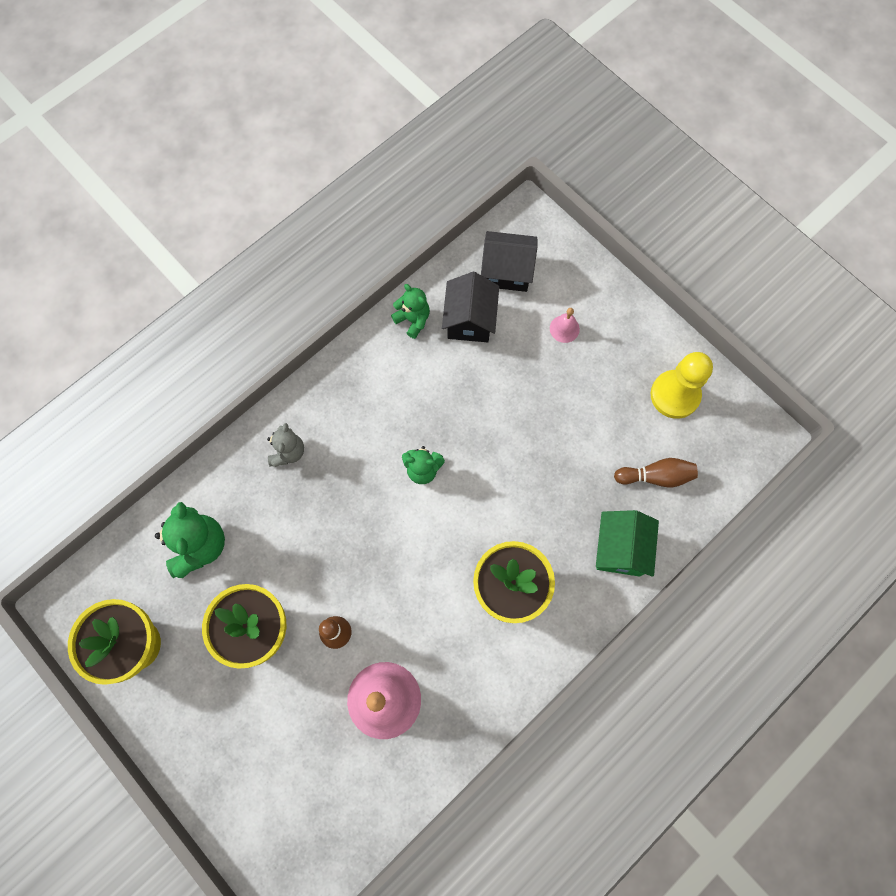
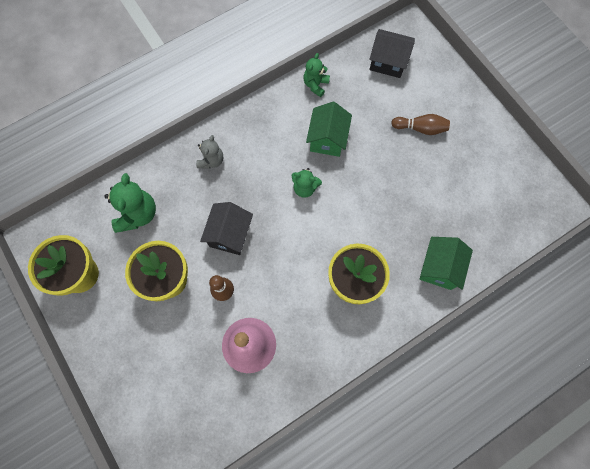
camera: 10 degrees right, 0 degrees up
green teddy bear [391,284,430,339] -> green teddy bear turned 120 degrees counterclockwise [304,53,330,97]
black house [442,272,499,342] -> black house moved to [200,202,253,255]
pink bell [550,308,580,343] -> none
brown bowling pin [614,458,698,487] -> brown bowling pin moved to [391,114,450,135]
yellow pawn [651,352,713,419] -> none
none -> green house [306,102,352,157]

